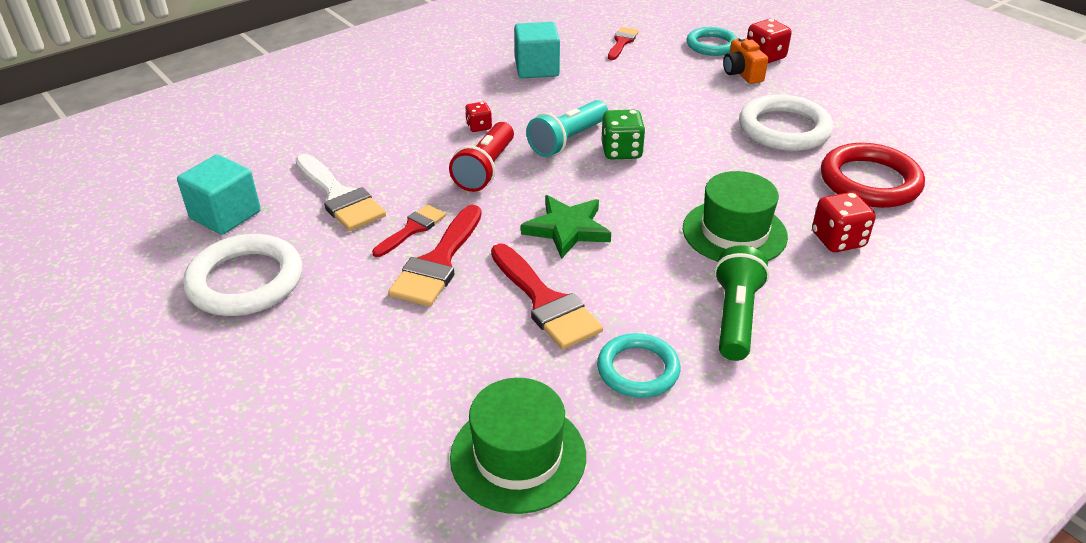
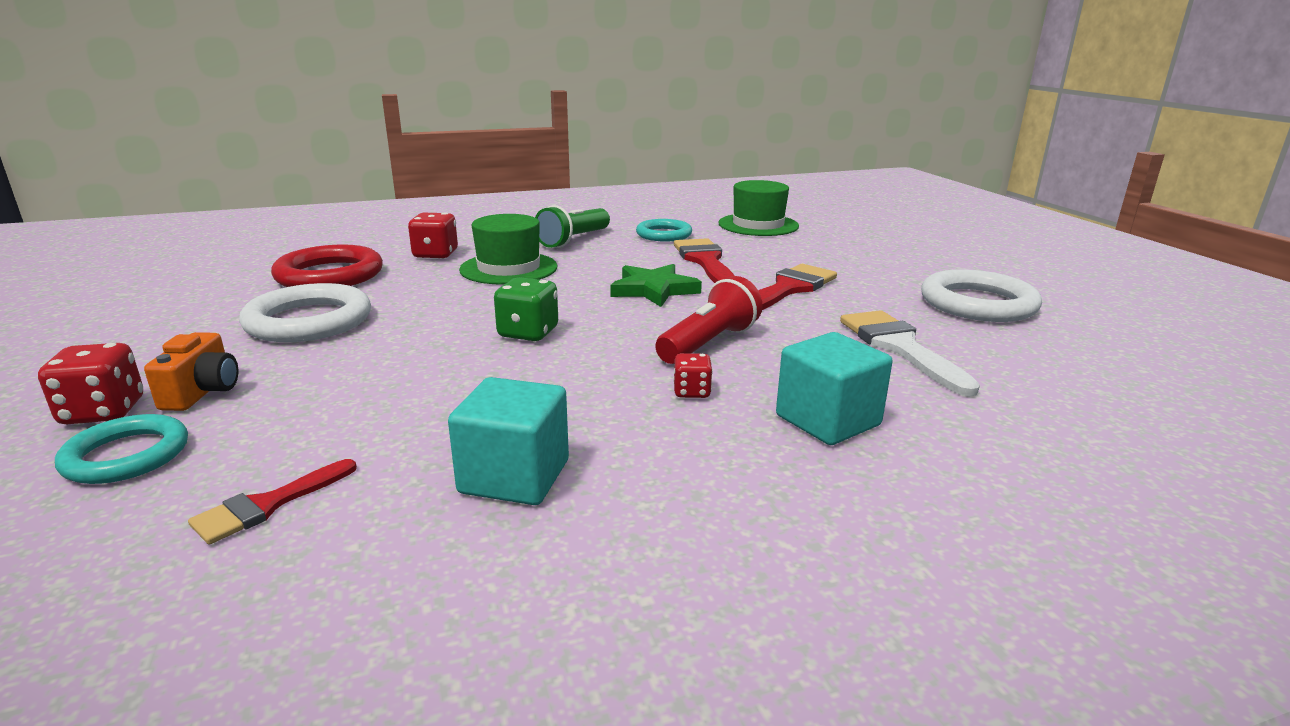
camera: 160 degrees left, 15 degrees down
turquoise cube [177,155,261,235] -> turquoise cube moved to [776,332,892,445]
red brush [372,204,446,257] -> none
turquoise flashlight [526,100,608,157] -> none

